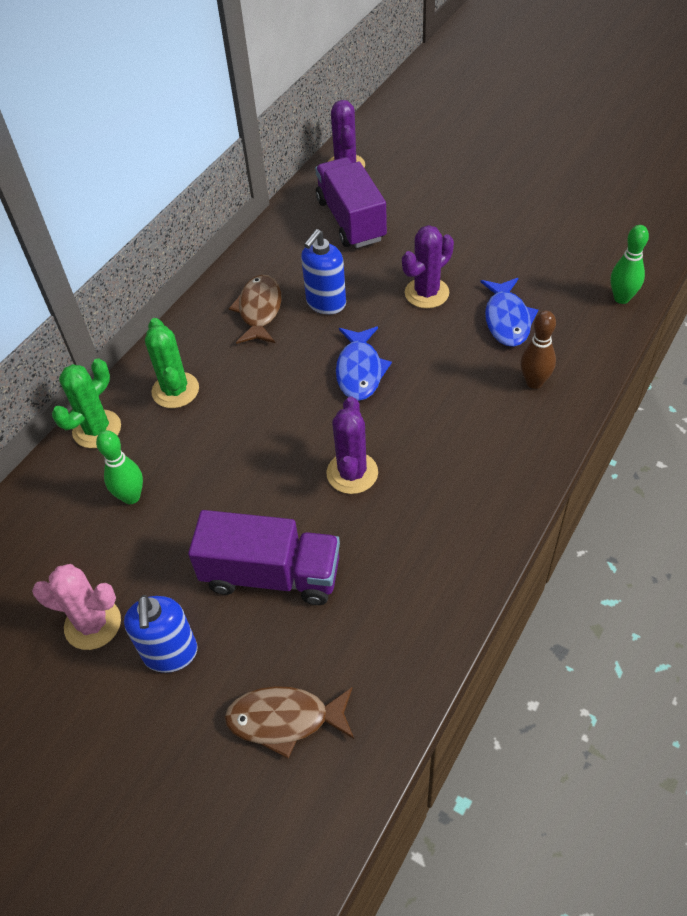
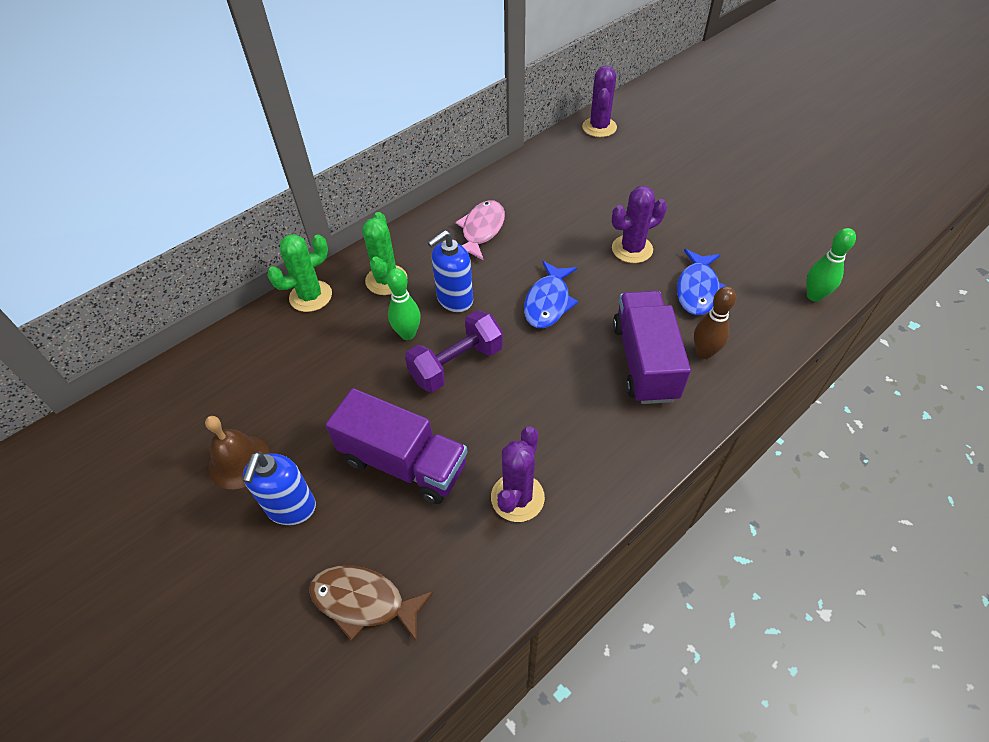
camera: 15 degrees right, 0 degrees up
pink cactus [32,564,121,650] -> brown bell [205,416,270,489]
green bowling pin [96,430,143,504] -> green bowling pin moved to [387,268,421,340]
brown fish [229,275,282,344] -> pink fish [456,200,505,261]
blue soap dispenser [301,229,346,314] -> blue soap dispenser moved to [428,230,473,312]
purple truck [315,157,387,248] -> purple truck moved to [613,291,691,404]
purple cactus [326,397,378,494] -> purple cactus moved to [491,426,545,522]
none -> purple dumbbell [405,310,503,392]

